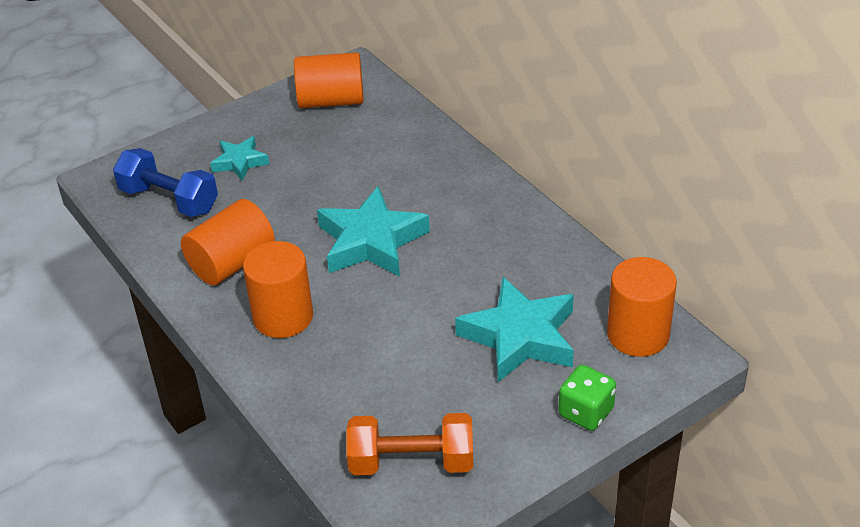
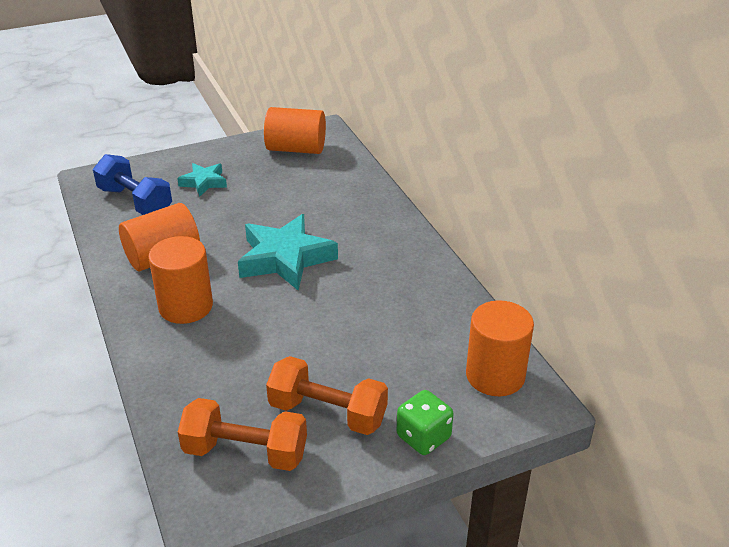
camera: 10 degrees right, 5 degrees down
turquoise star [455,277,574,382] -> none
none -> orange dumbbell [266,356,388,435]

